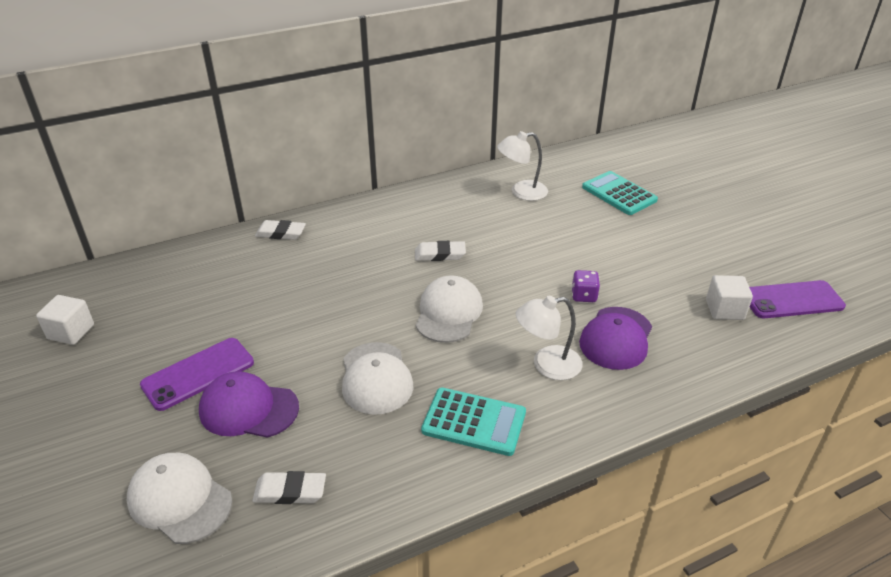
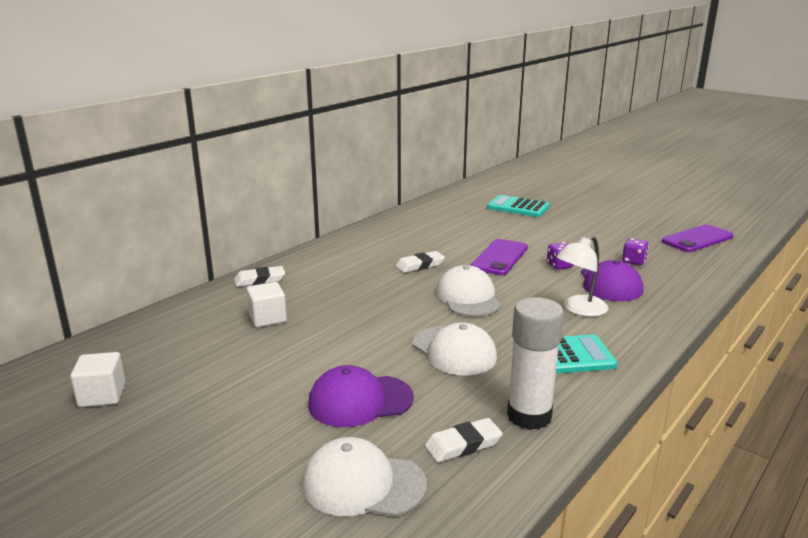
camera: 25 degrees left, 15 degrees down
purple phone [140,338,254,411] -> purple phone moved to [471,239,528,275]
white lamp [497,131,548,201] -> none
white cube [706,275,753,320] -> white cube moved to [246,282,287,327]
none -> white glue stick [507,297,564,430]
none -> purple dice [622,238,649,265]

